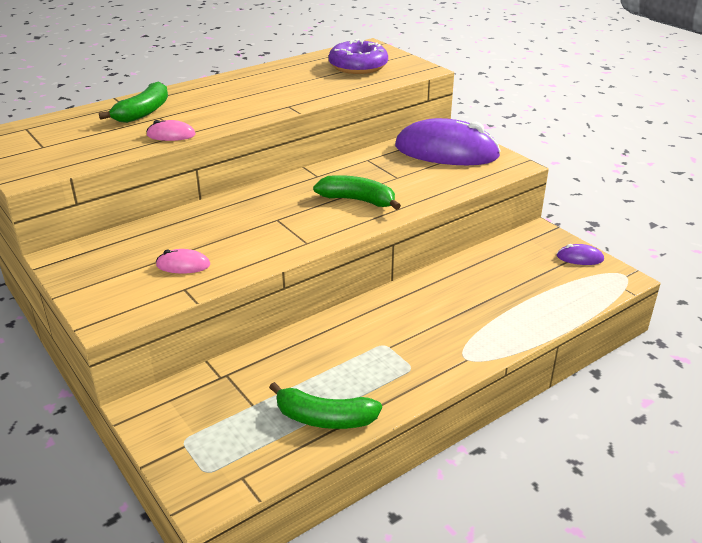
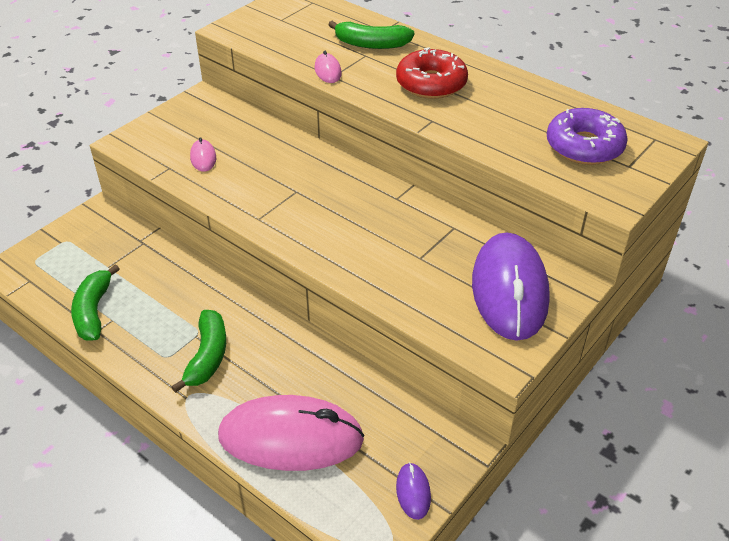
camera: 75 degrees right, 10 degrees up
green banana [313,175,401,210] -> green banana moved to [171,310,226,393]
none -> pink mouse [218,395,364,471]
none -> red donut [396,47,468,99]

